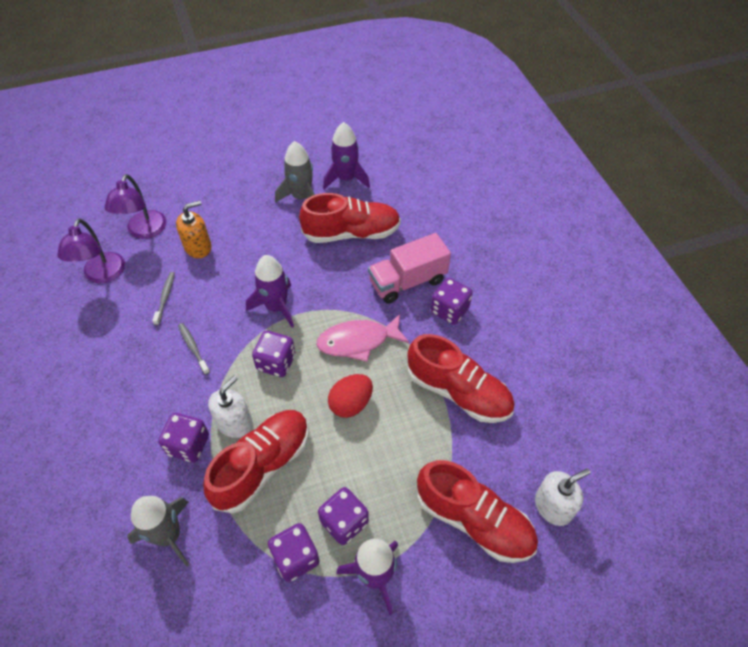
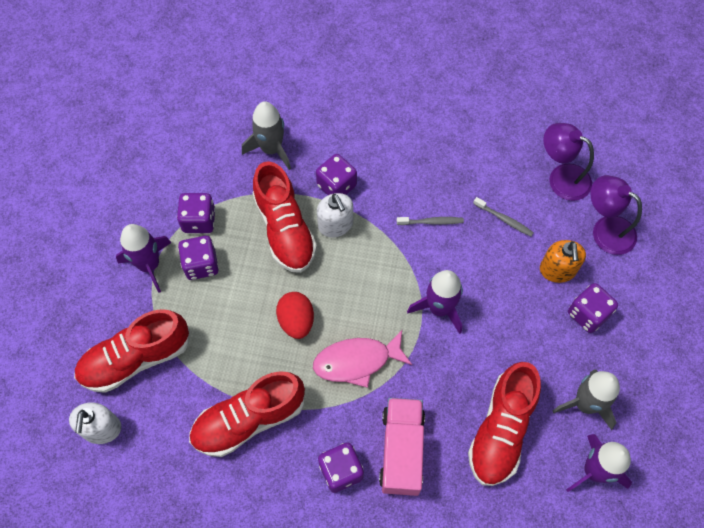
camera: 120 degrees right, 10 degrees up
purple dice [252,331,295,377] -> purple dice moved to [568,283,618,333]
pink fish [317,314,409,362] -> pink fish turned 120 degrees counterclockwise [313,330,412,388]

